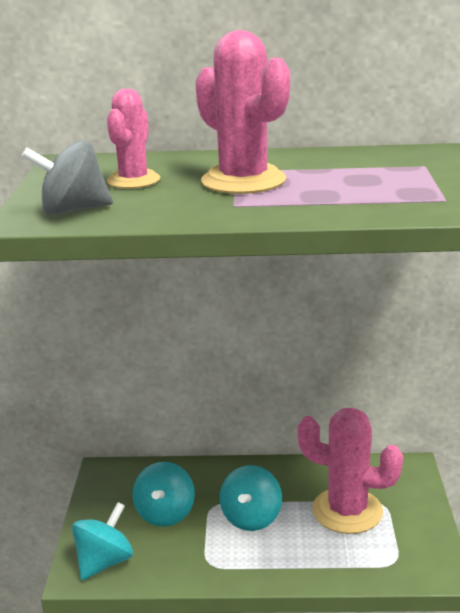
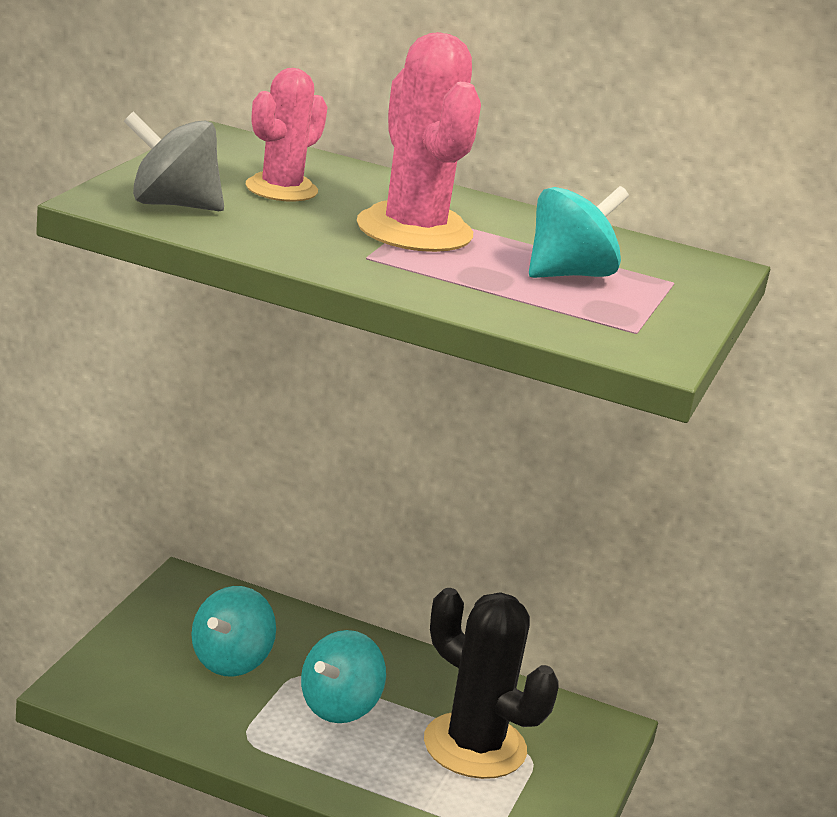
camera: 15 degrees right, 0 degrees up
turquoise spinning top [72,502,133,580] -> turquoise spinning top moved to [529,186,629,278]
pink cactus [297,408,403,534] -> black cactus [424,588,559,779]

